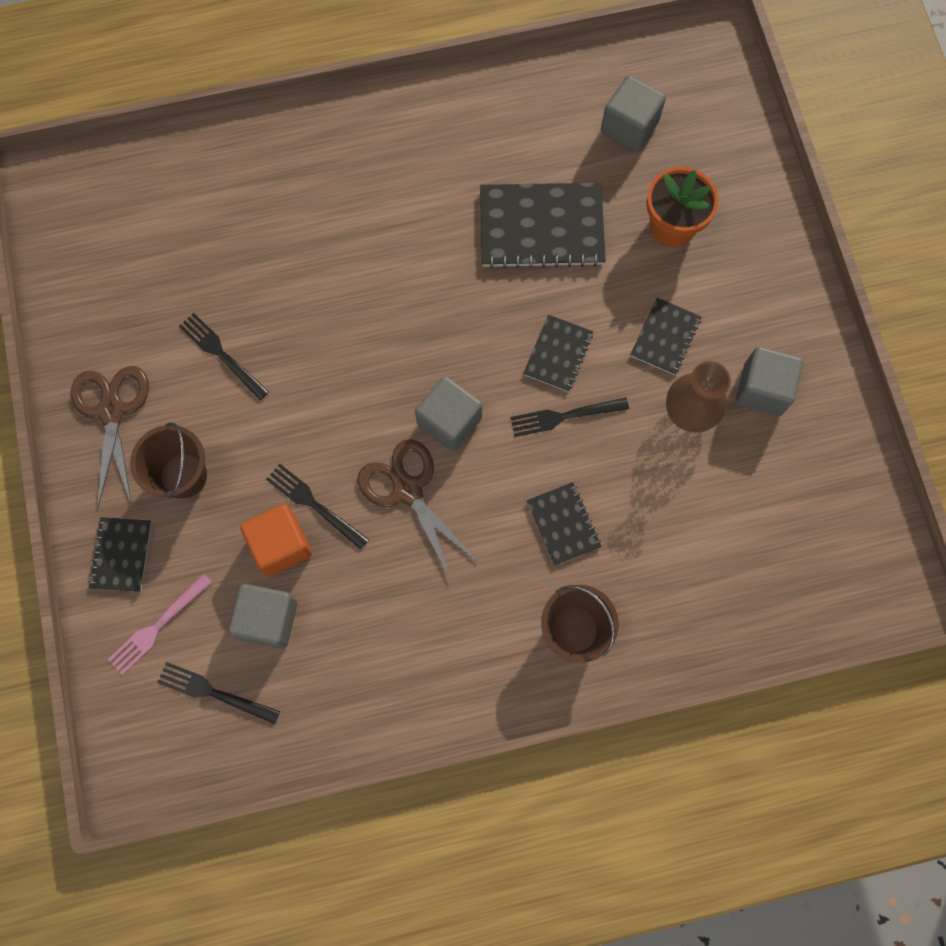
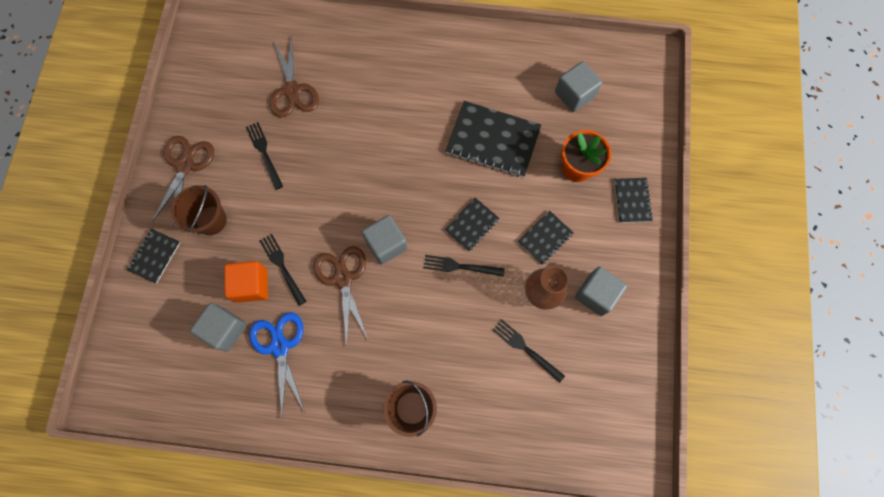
camera: 20 degrees right, 0 degrees up
pink fork [108,573,213,675] -> none
black fork [157,662,280,724] -> black fork moved to [493,319,565,383]
black notebook [527,482,602,566] -> black notebook moved to [614,178,653,223]
none -> blue scissors [249,312,305,417]
none -> brown scissors [270,35,319,118]

